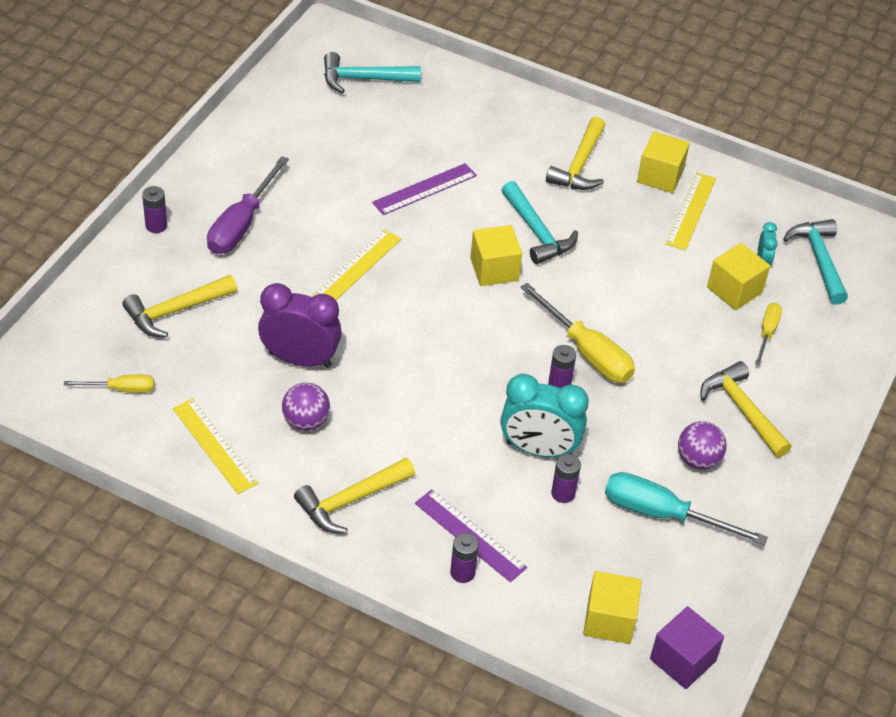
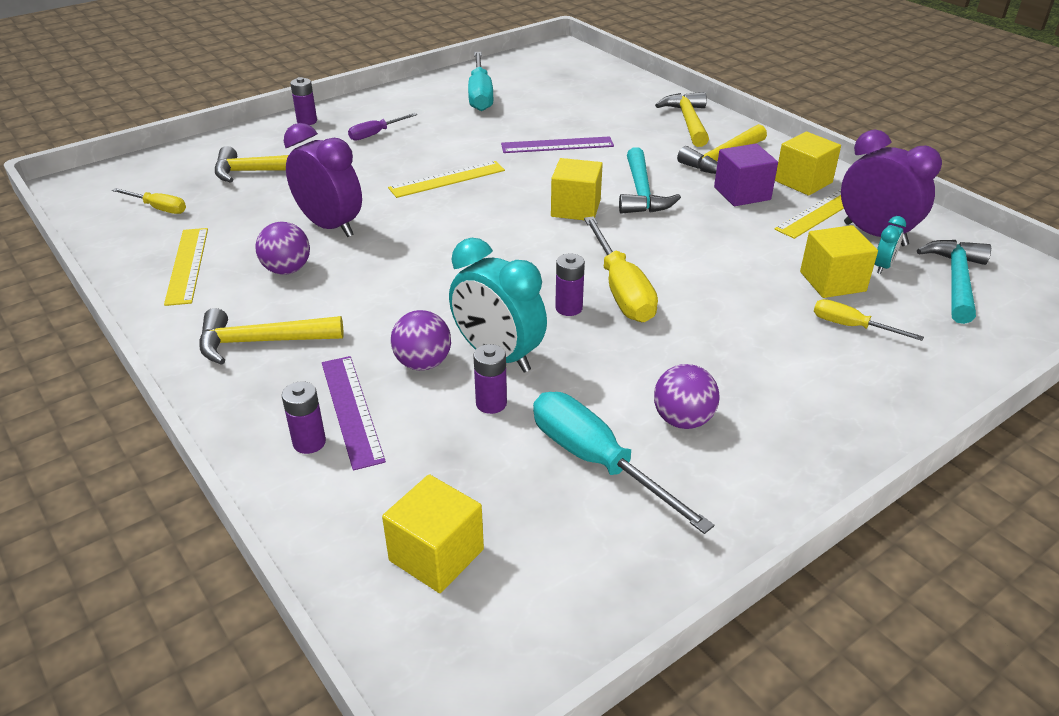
camera: 30 degrees right, 10 degrees down
purple screwdriver [207,156,289,254] -> purple screwdriver [348,113,417,141], size x0.56
turquoise hammer [324,52,421,94] -> none
purple cube [650,606,724,689] -> purple cube moved to [714,144,778,206]
yellow hammer [701,361,791,458] -> yellow hammer moved to [655,92,709,147]
yellow screwdriver [755,303,782,366] -> yellow screwdriver turned 105 degrees counterclockwise [814,299,924,341]
none -> purple ball [391,310,451,370]
none -> turquoise screwdriver [468,52,493,111]
none -> purple clock [841,130,942,246]

